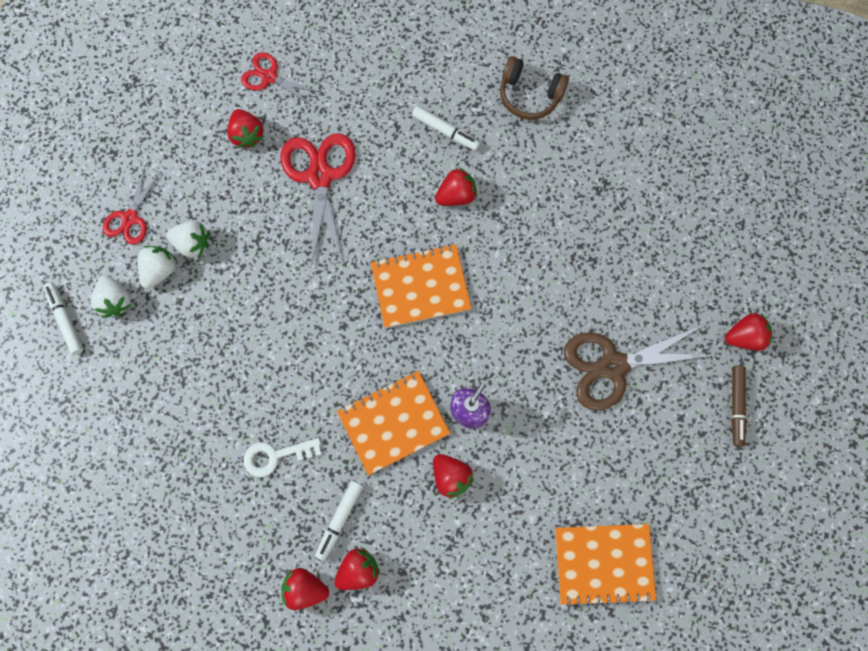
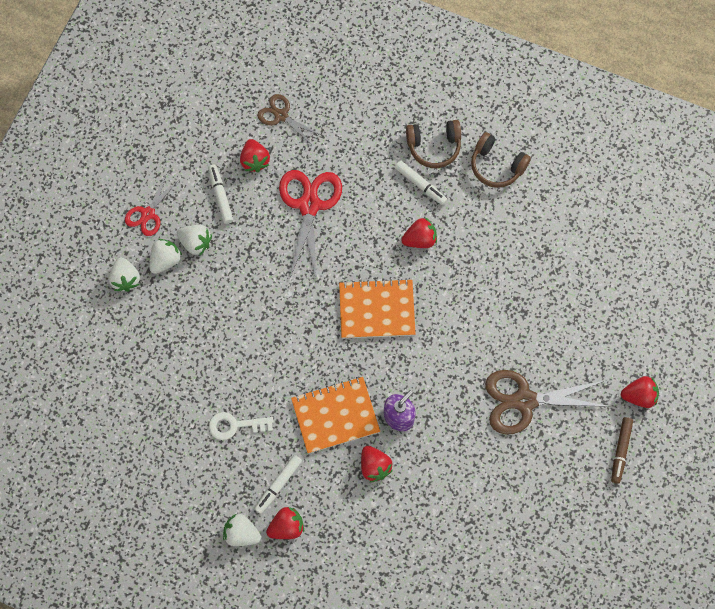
camera: 10 degrees right, 5 degrees down
white marker [43,282,83,355] -> white marker moved to [208,165,233,224]
red scissors [241,52,320,106] -> brown scissors [257,94,321,146]
red strawberry [281,568,329,610] -> white strawberry [223,514,261,546]
orange notebook [555,524,656,607] -> none
none -> brown headphones [406,120,461,168]

